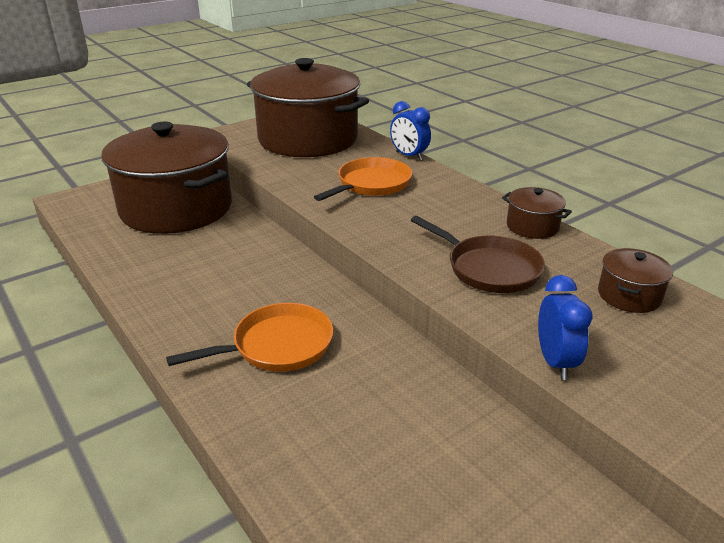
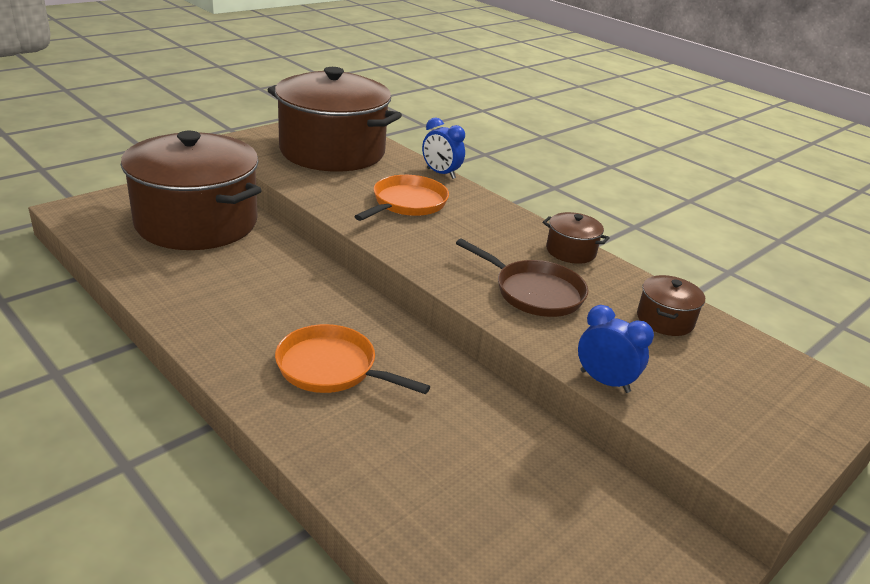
camera: 10 degrees left, 0 degrees up
orange pan [166,303,333,372] -> orange pan turned 120 degrees counterclockwise [275,324,430,394]
blue clock [538,275,592,380] -> blue clock turned 45 degrees counterclockwise [578,305,654,393]

